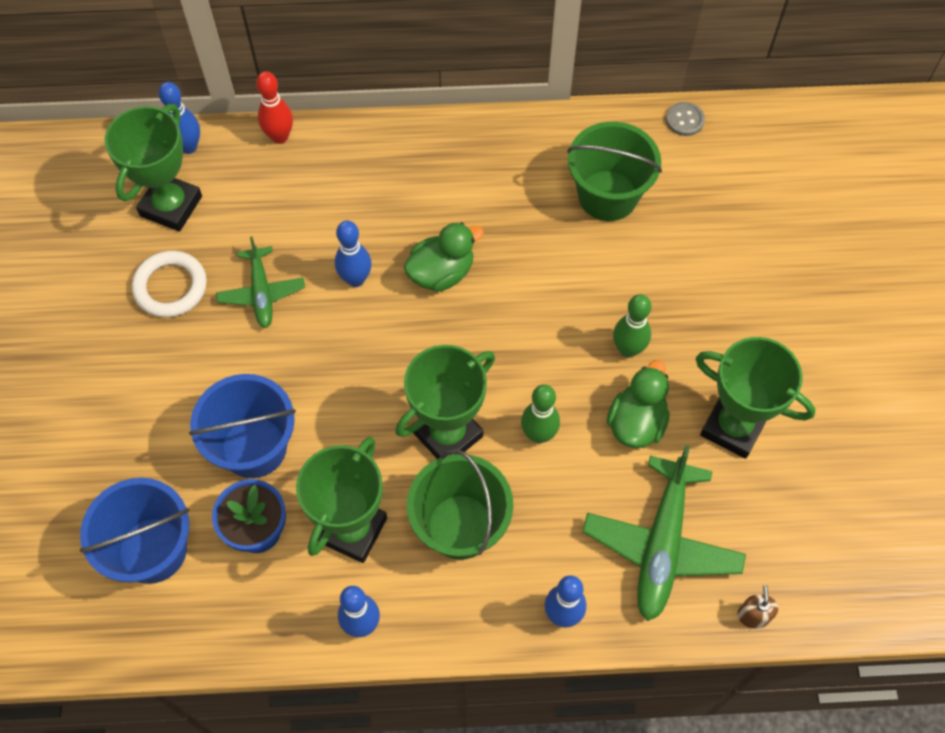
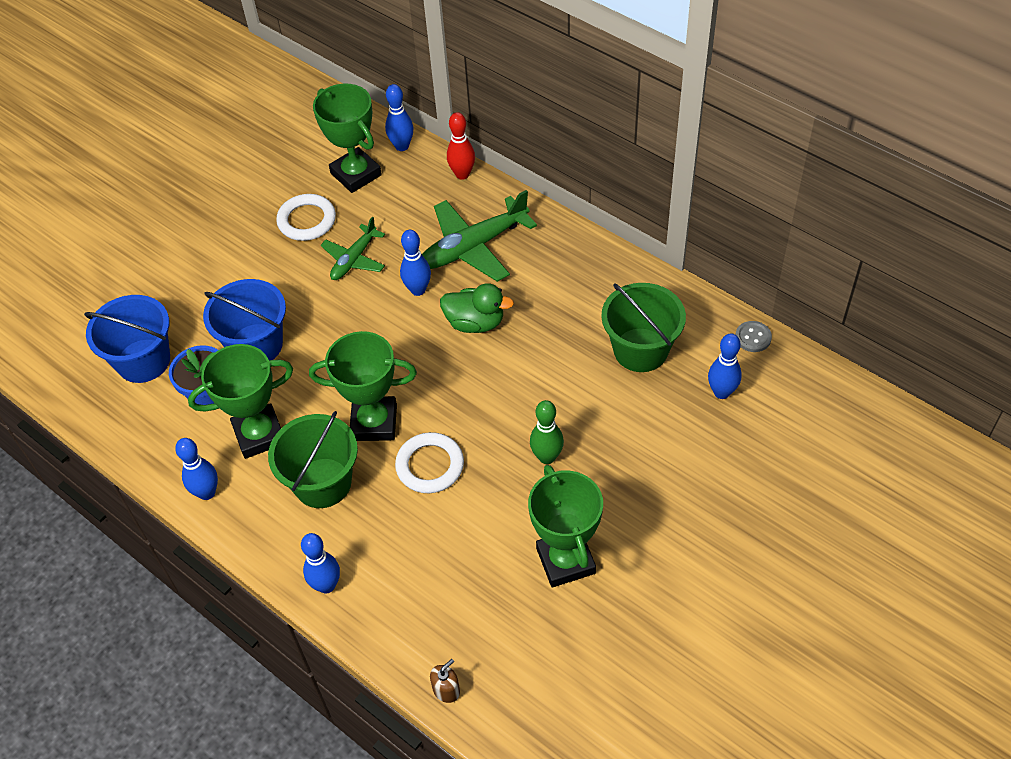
camera: 45 degrees right, 10 degrees down
green trophy [105,104,202,231] -> green trophy turned 75 degrees clockwise [313,84,382,193]
green bowling pin [521,384,560,443] -> white ring [395,432,464,493]
green plane [583,445,746,621] -> green plane moved to [422,190,537,282]
green duck [607,360,670,448] -> none
none -> blue bowling pin [708,333,742,399]

